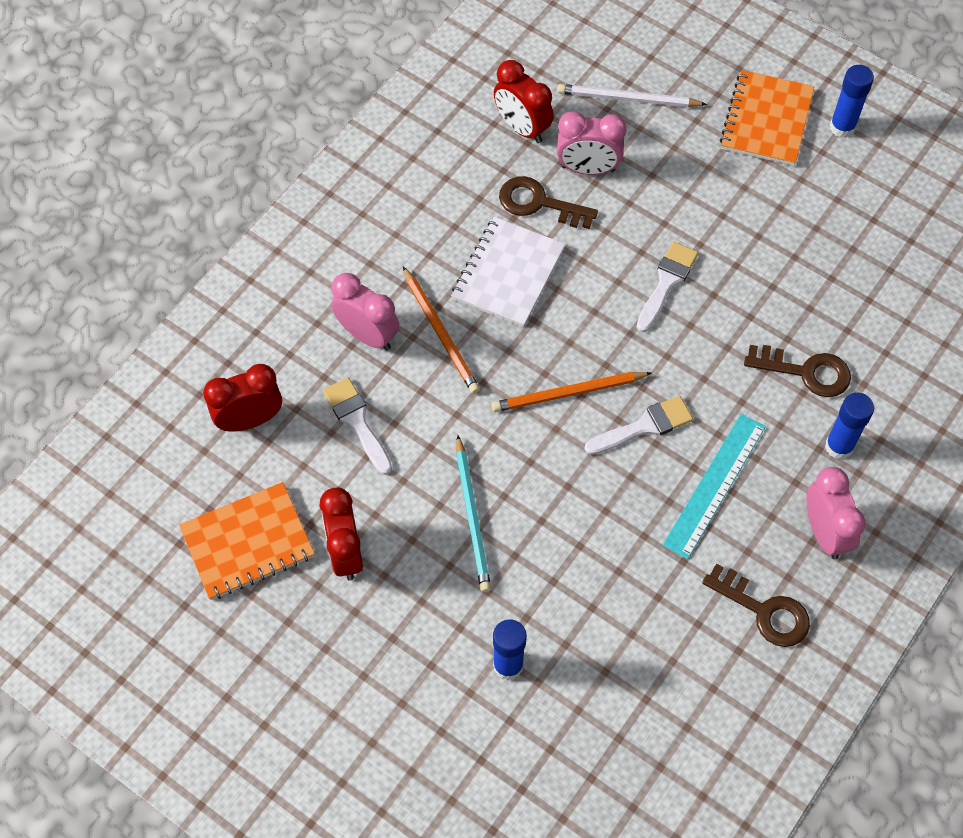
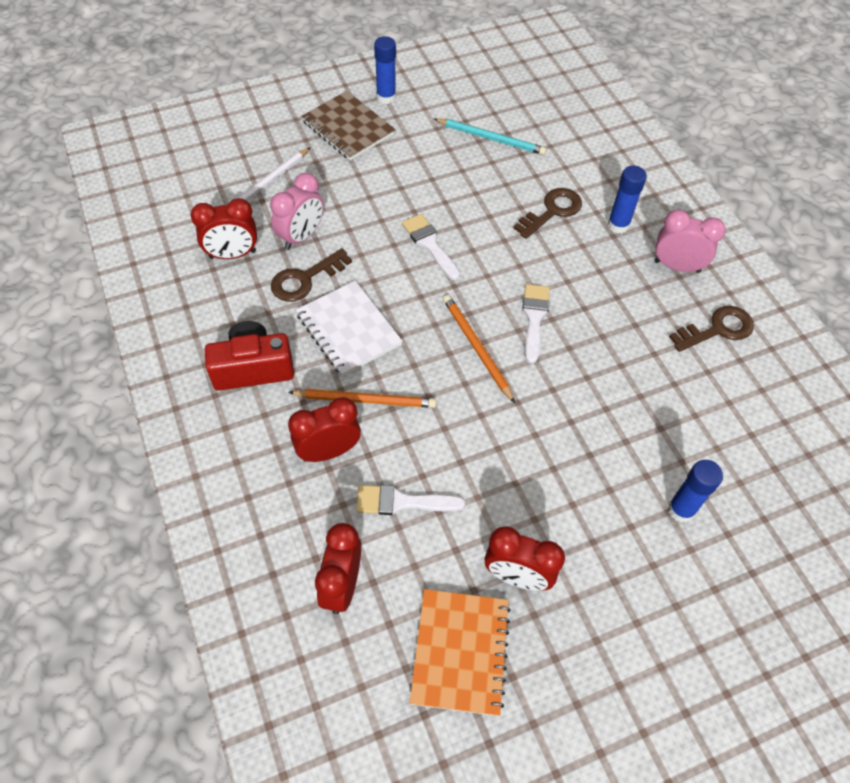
camera: 60 degrees left, 5 degrees down
pink clock [331,273,399,350] -> red clock [288,397,361,462]
turquoise pencil [456,435,491,592] -> turquoise pencil moved to [434,118,546,155]
orange pencil [492,372,651,412] -> orange pencil turned 135 degrees clockwise [443,295,515,403]
turquoise ruler [663,414,766,559] -> none
orange notebook [720,70,814,166] -> brown notebook [301,91,396,160]
none -> red camera [205,321,294,391]

